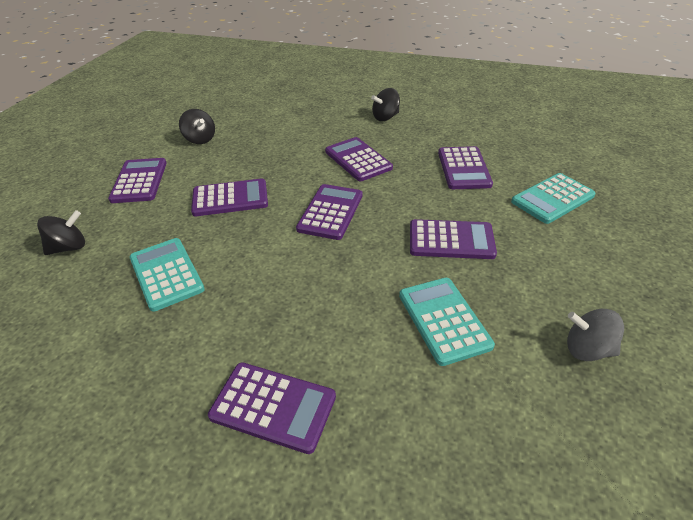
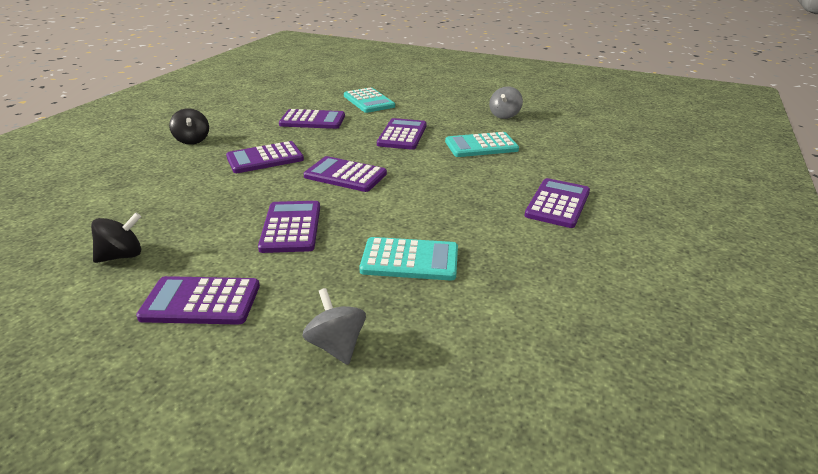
camera: 85 degrees left, 10 degrees down
black spinning top [37,210,85,255] -> grey spinning top [302,288,366,365]
turquoise calculator [129,238,205,312] -> turquoise calculator turned 150 degrees counterclockwise [359,237,458,281]

